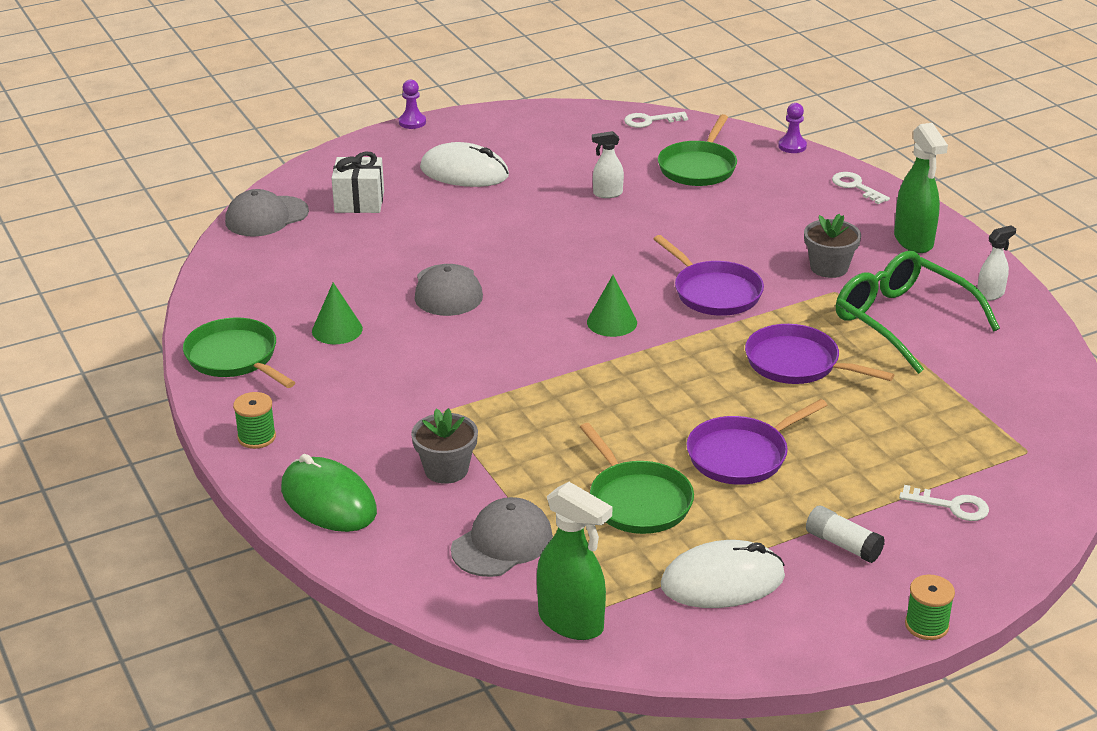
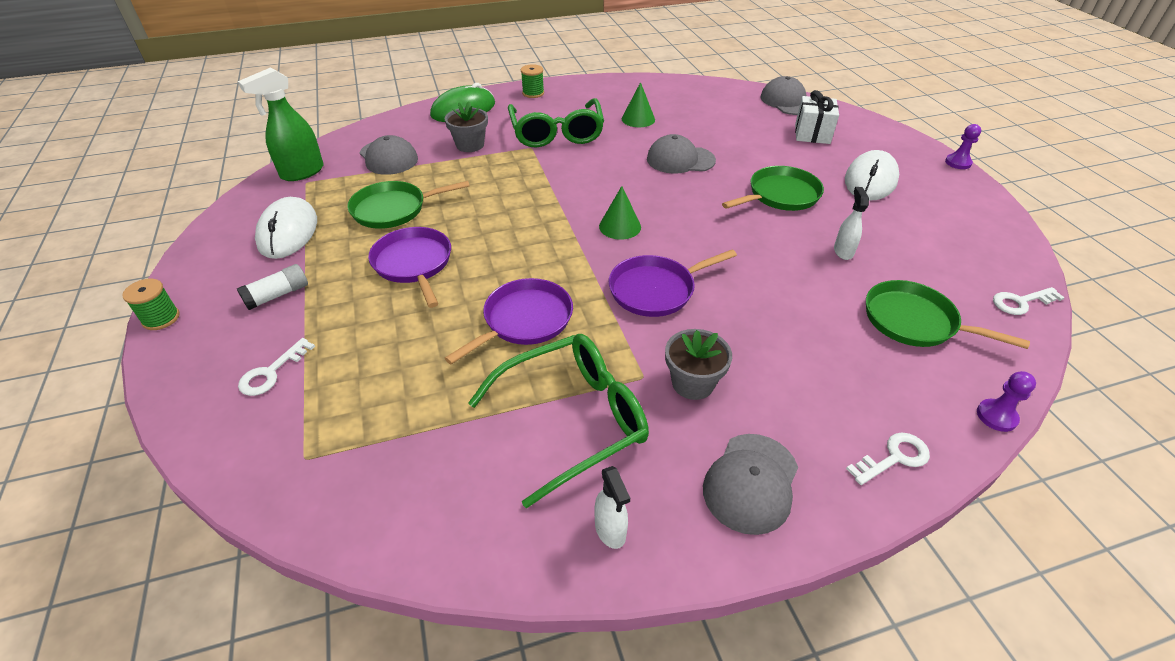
camera: 100 degrees right, 10 degrees up
green pan [183,317,295,388] -> green pan moved to [722,166,824,211]
white key [624,112,688,128] -> white key turned 105 degrees counterclockwise [993,287,1065,315]
green spray bottle [894,123,948,253] -> grey cap [703,434,798,535]
none -> green glasses [508,98,604,147]

